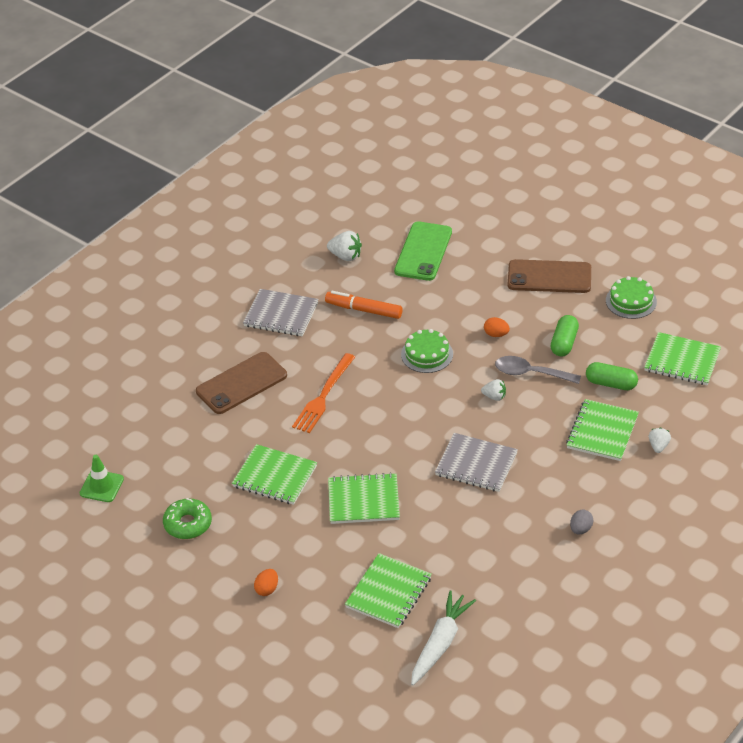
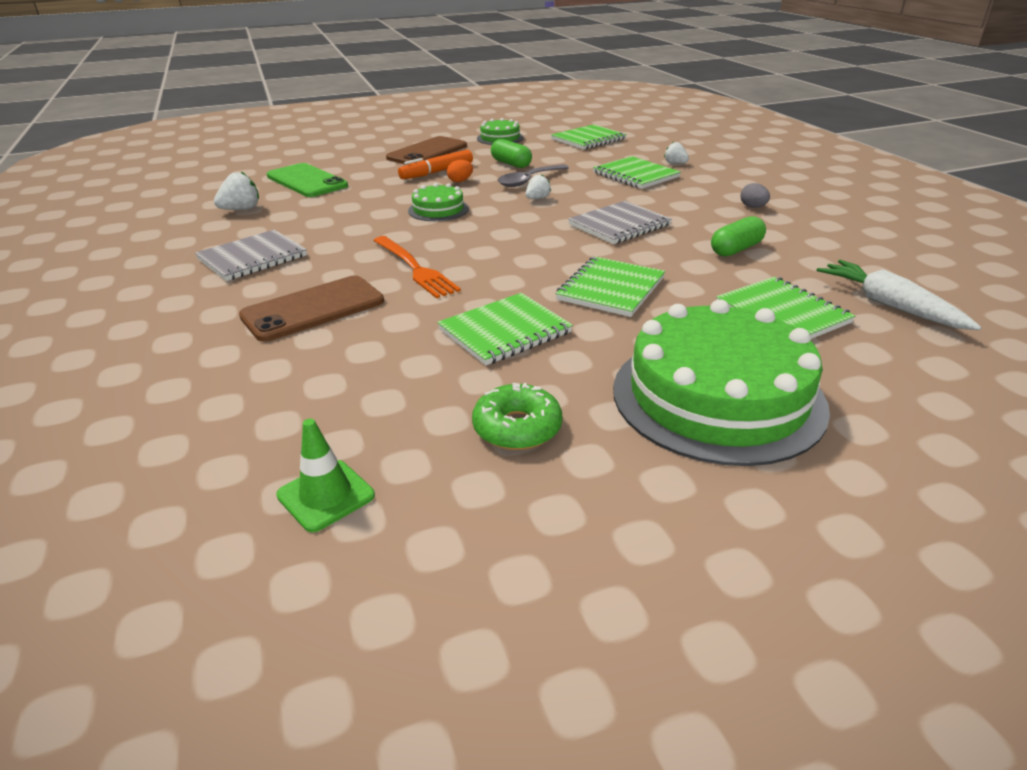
camera: 60 degrees left, 10 degrees down
brown phone [196,352,287,414] -> brown phone turned 60 degrees clockwise [239,276,384,342]
orange egg [254,569,278,596] -> green cake [613,299,830,466]
orange marker [325,291,403,319] -> orange marker moved to [398,150,473,179]
green capsule [586,362,638,390] -> green capsule moved to [711,216,766,257]

